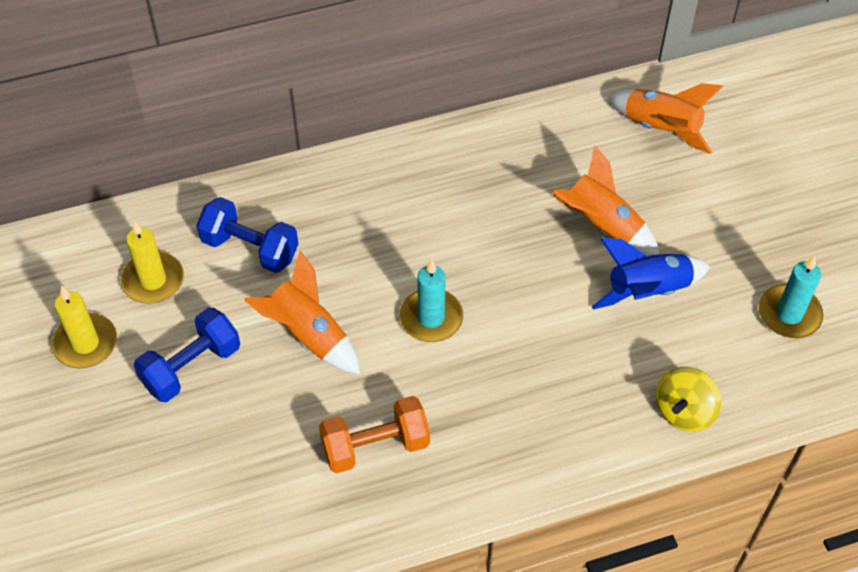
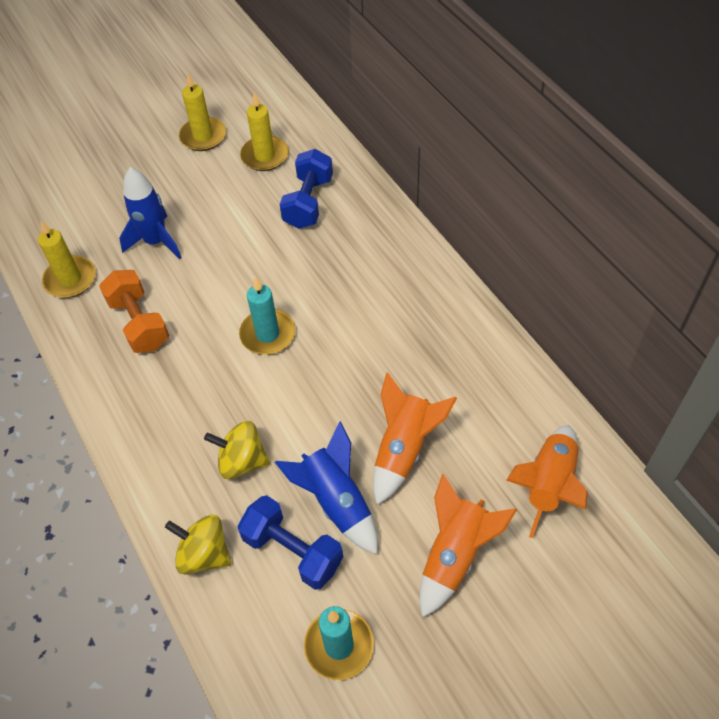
camera: 80 degrees right, 0 degrees up
blue dumbbell [134,307,240,402] -> blue dumbbell moved to [237,495,343,590]
orange rocket [244,251,360,374] -> orange rocket moved to [420,474,517,618]
none -> yellow candle [38,220,96,298]
none -> blue rocket [119,167,181,259]
none -> yellow spinning top [204,421,270,479]

